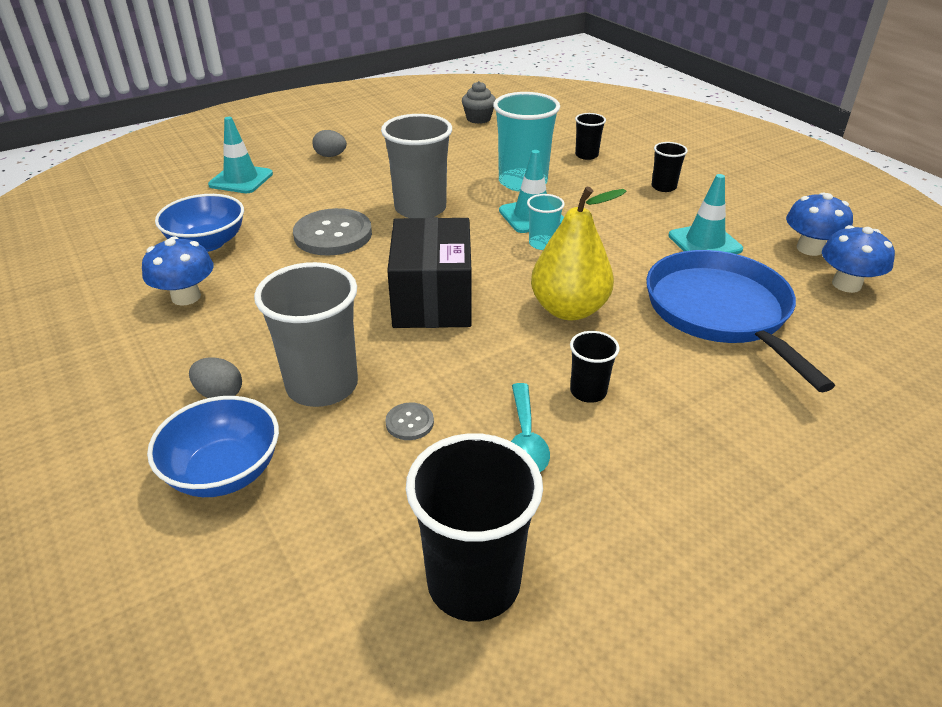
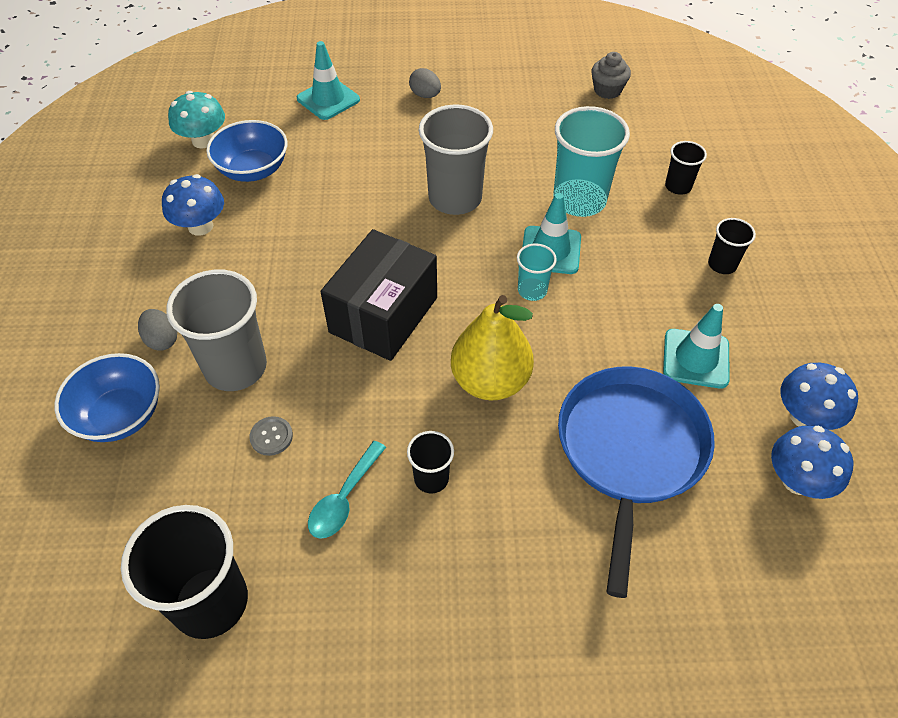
camera: 30 degrees right, 15 degrees up
grey button [293,208,372,256] -> none
none -> turquoise mushroom [168,91,225,148]

